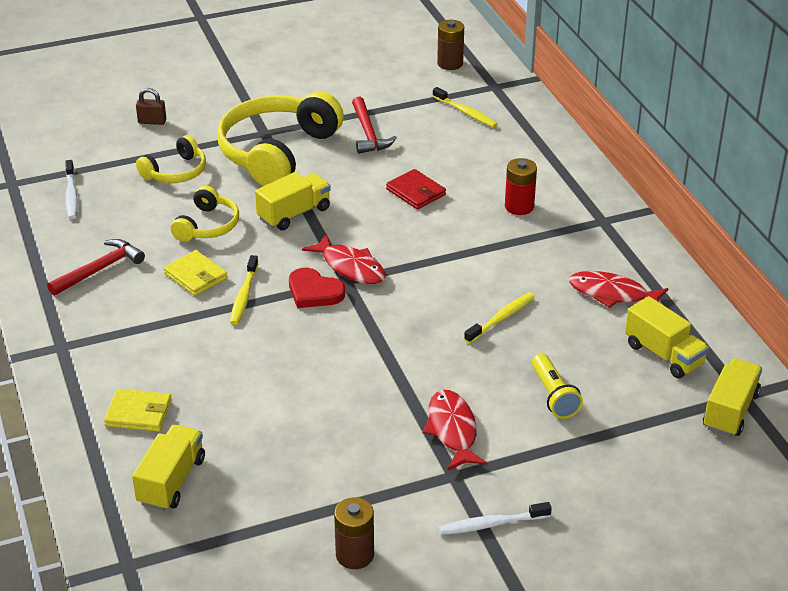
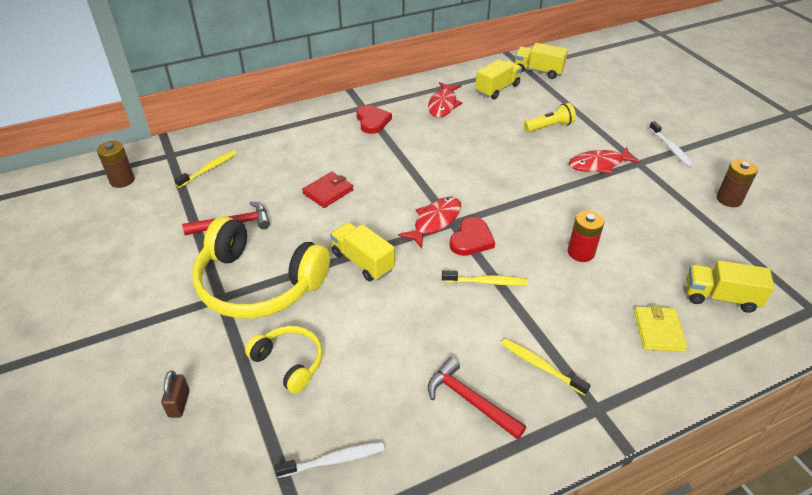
camera: 95 degrees left, 5 degrees up
yellow wallet [163,250,228,296] -> none
yellow headphones [171,186,239,242] -> none
yellow toothbrush [464,292,535,344] -> yellow toothbrush moved to [501,338,591,396]
red battery [505,158,537,215] -> red battery moved to [568,211,604,262]
none -> red heart [356,105,392,134]

